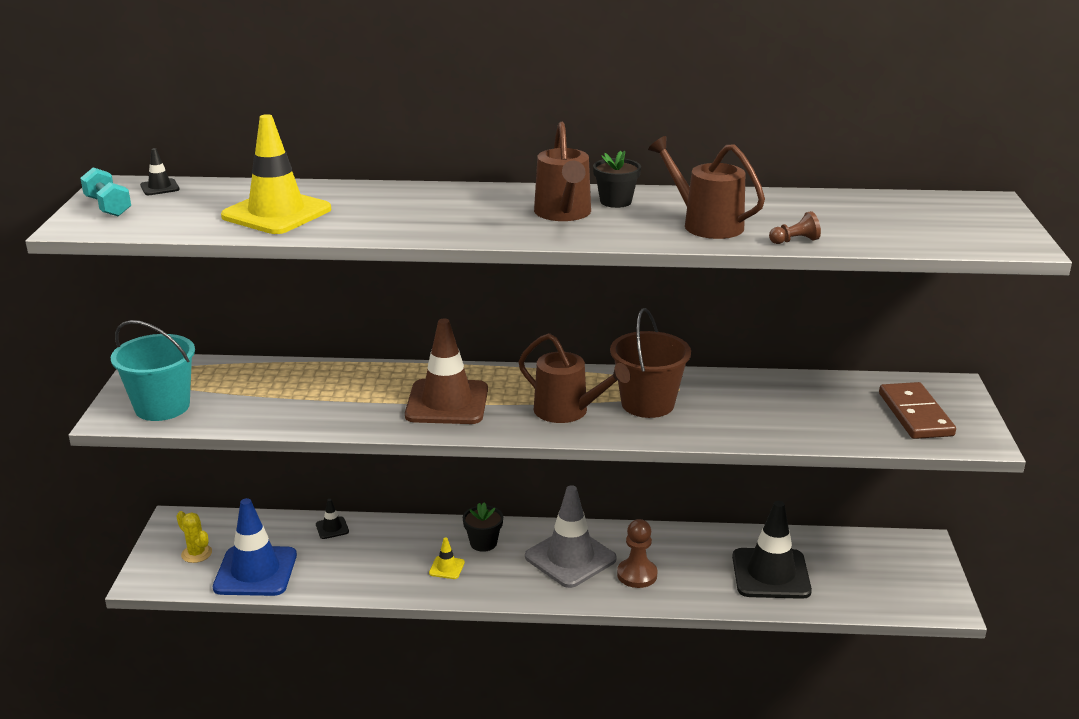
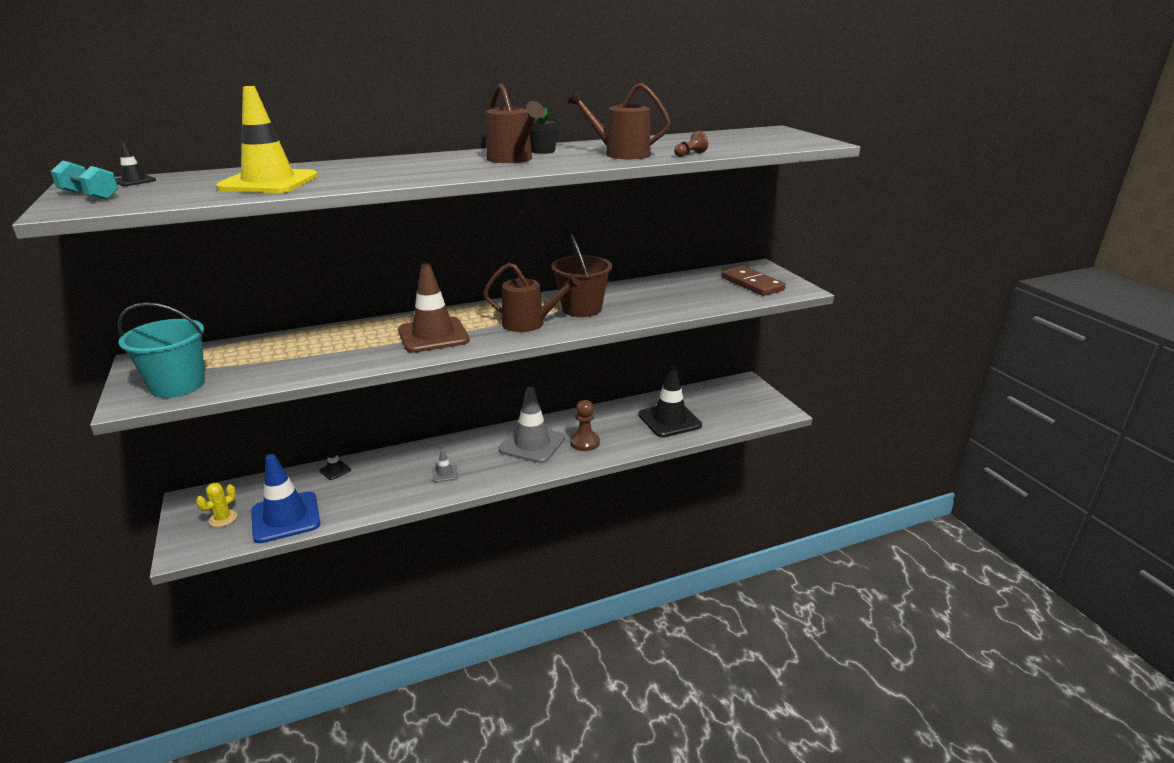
camera: 25 degrees left, 0 degrees up
yellow cactus [176,511,212,563] -> yellow cactus turned 75 degrees counterclockwise [196,483,237,527]
yellow traffic cone [429,538,465,579] -> grey traffic cone [432,449,458,482]
black flower pot [463,502,503,552] -> none

